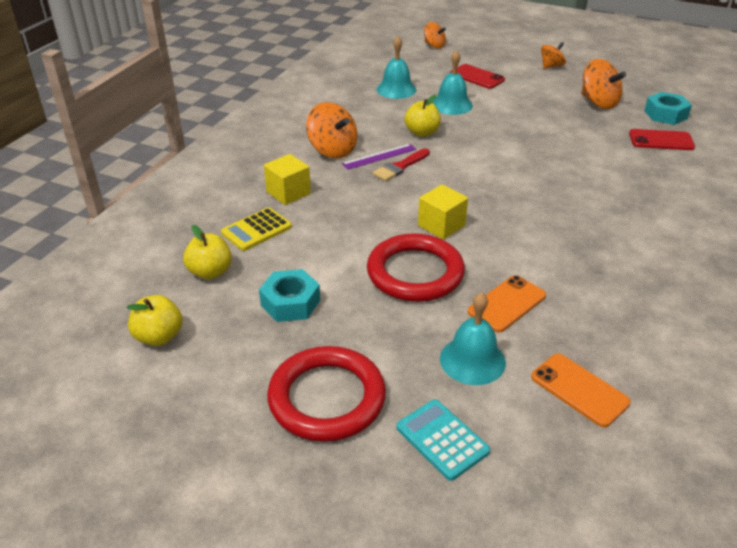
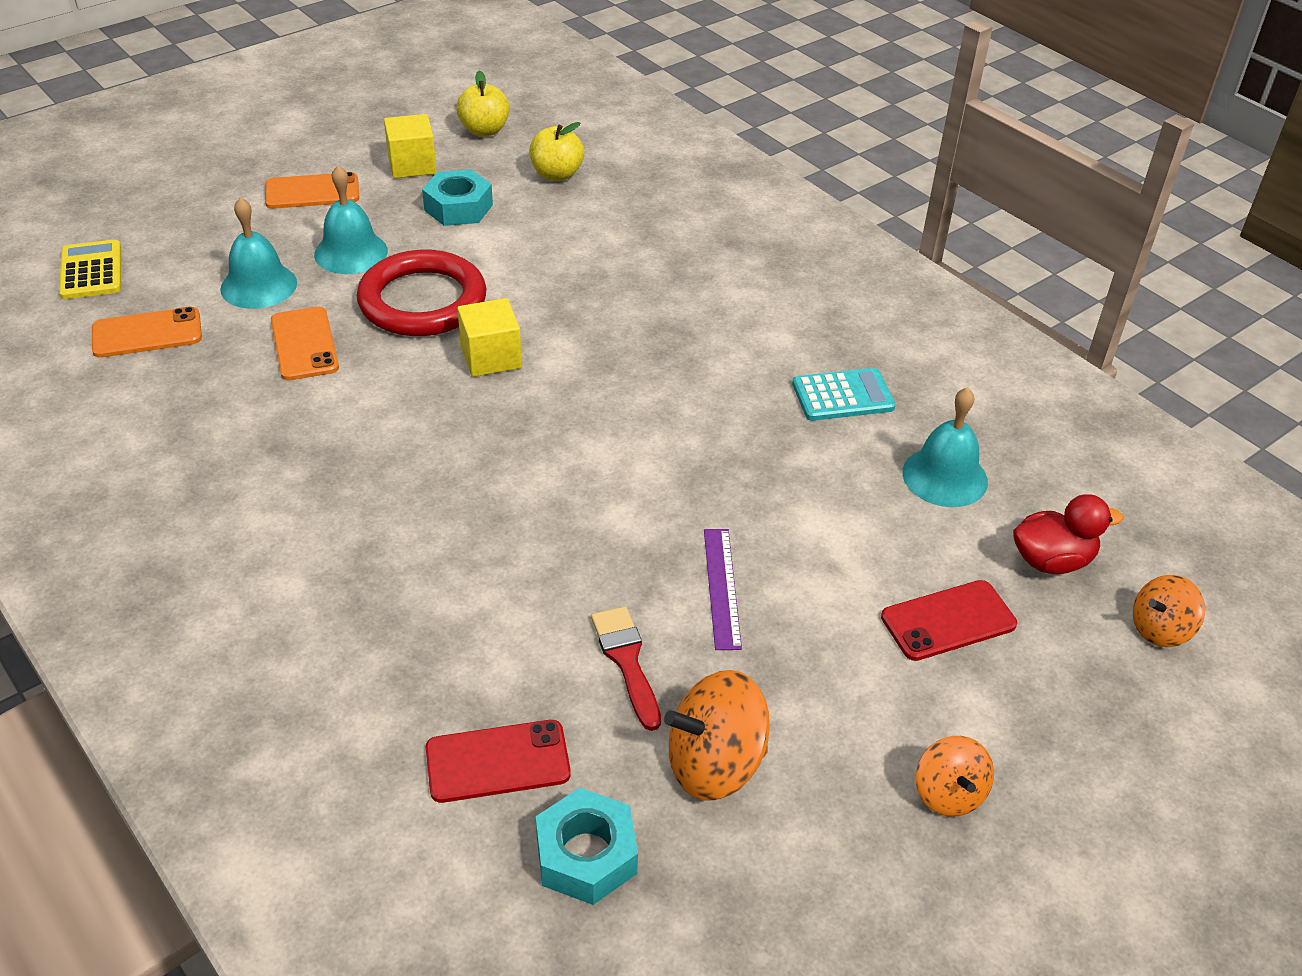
camera: 115 degrees right, 5 degrees up
yellow calculator [221,207,292,251] -> yellow calculator moved to [59,239,121,299]
yellow cube [264,154,311,205] -> yellow cube moved to [384,114,437,178]
red ring [267,346,386,442] -> orange phone [265,172,359,209]
orange spinning top [306,102,357,158] -> none
purple ruler [341,144,416,170] -> purple ruler moved to [704,529,742,650]
red brush [373,148,430,181] -> red brush moved to [591,606,661,731]
turquoise calculator [396,399,490,481] -> turquoise calculator moved to [792,368,896,421]
yellow apple [404,95,441,137] -> none
turquoise bell [432,50,473,115] -> turquoise bell moved to [314,165,388,274]
red phone [629,129,695,150] -> red phone turned 45 degrees clockwise [426,720,571,803]
none -> red duck [1013,494,1123,574]

